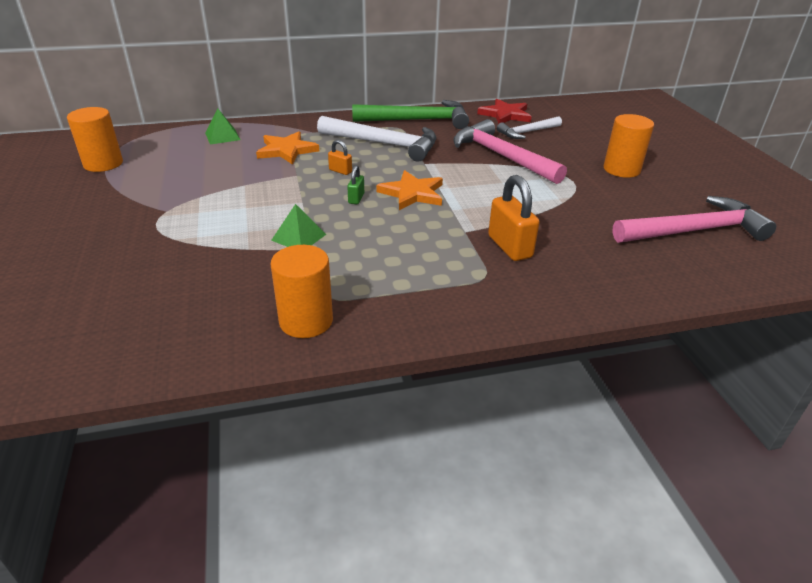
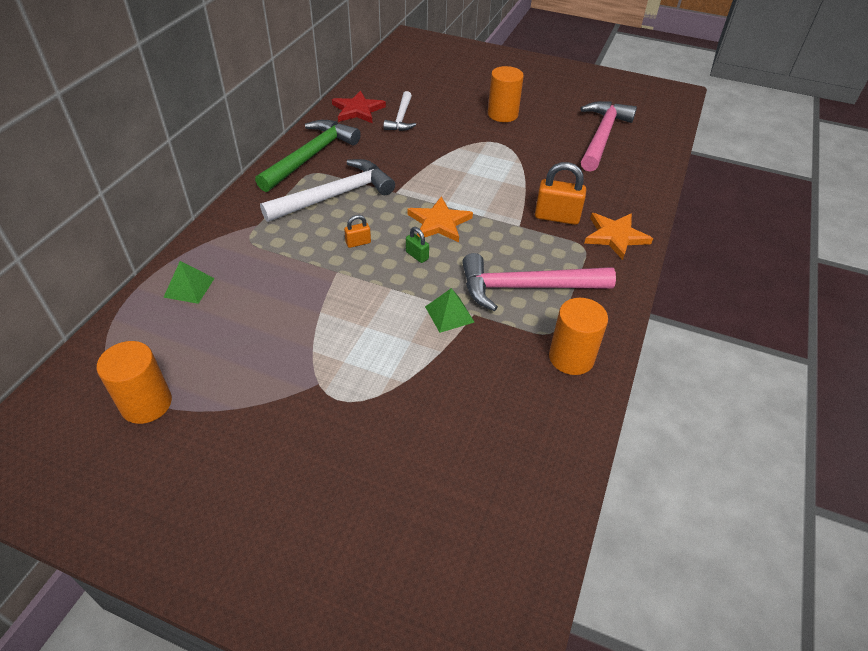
camera: 55 degrees left, 10 degrees up
orange star [256,131,319,165] -> orange star moved to [584,213,653,260]
pink hammer [453,119,567,184] -> pink hammer moved to [462,253,616,311]

